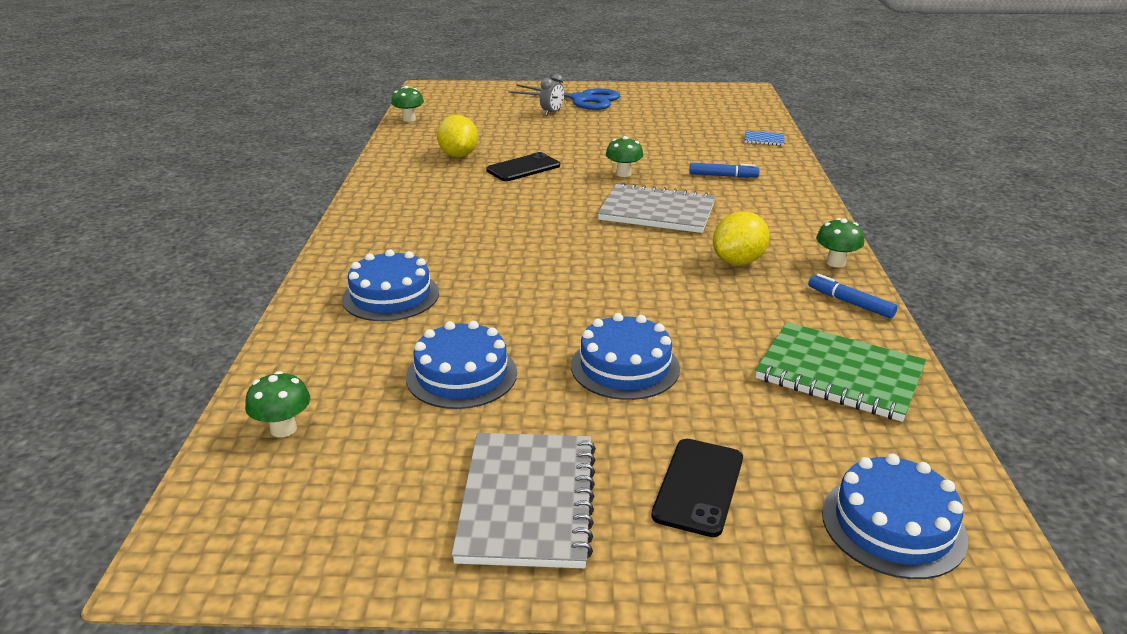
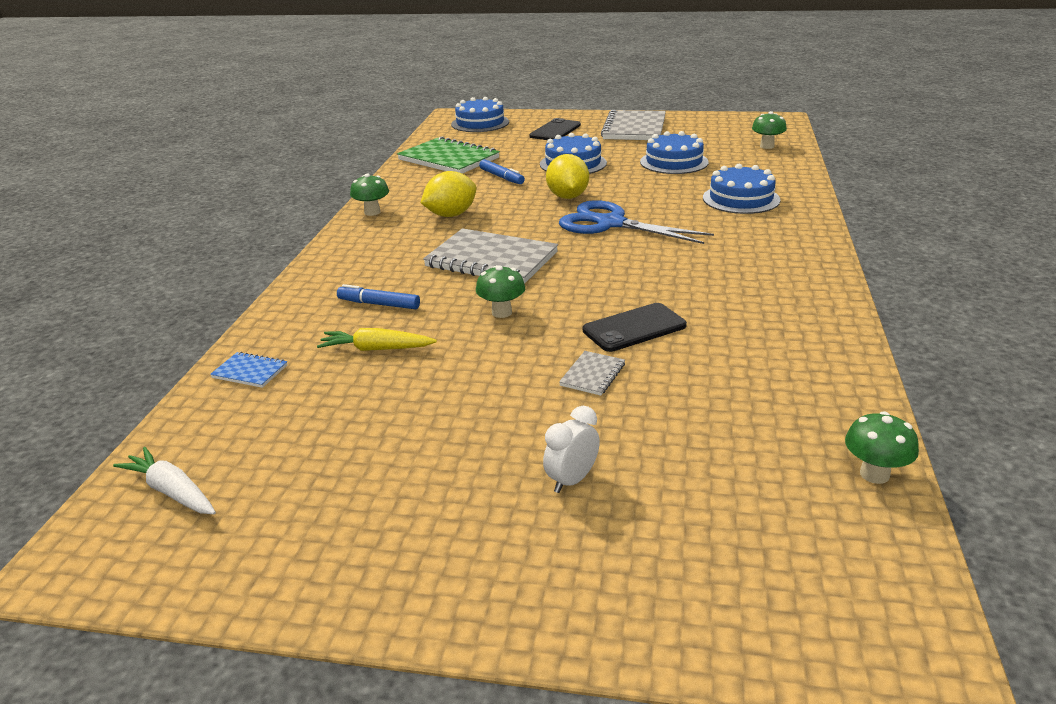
camera: 170 degrees left, 0 degrees up
yellow lemon [437,115,478,157] -> yellow lemon moved to [546,154,589,199]
blue scissors [508,84,620,110] -> blue scissors moved to [559,200,714,244]
grey clock [540,74,564,116] -> white clock [543,406,600,493]
blue marker [808,274,897,318] -> blue marker moved to [479,159,525,184]
none -> white carrot [113,447,216,514]
none -> yellow carrot [317,328,437,351]
none -> grey notebook [559,351,625,396]

